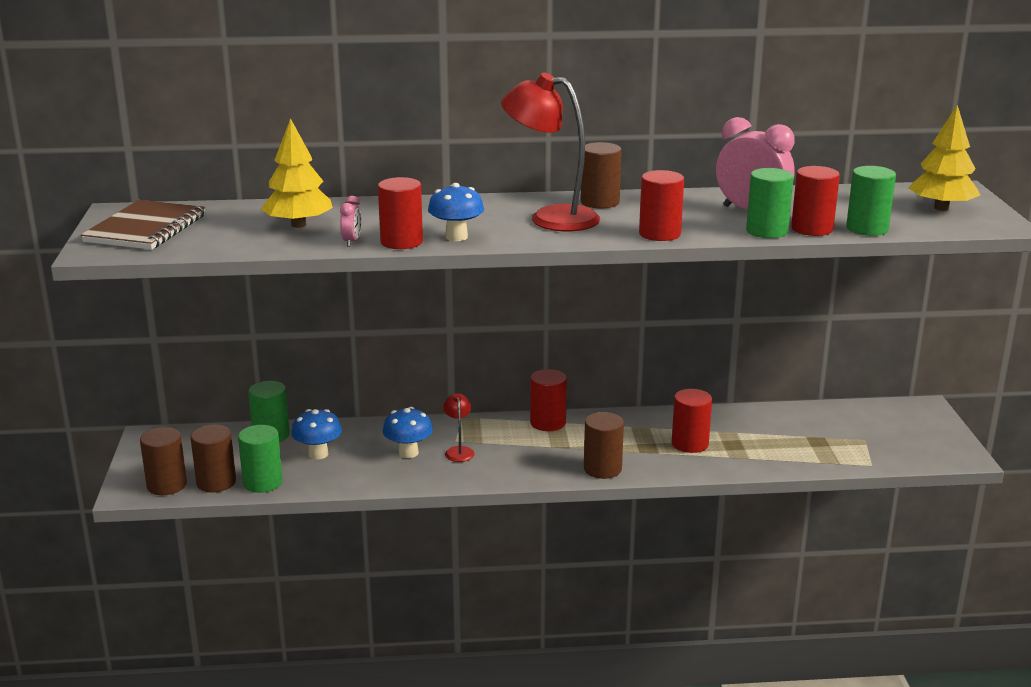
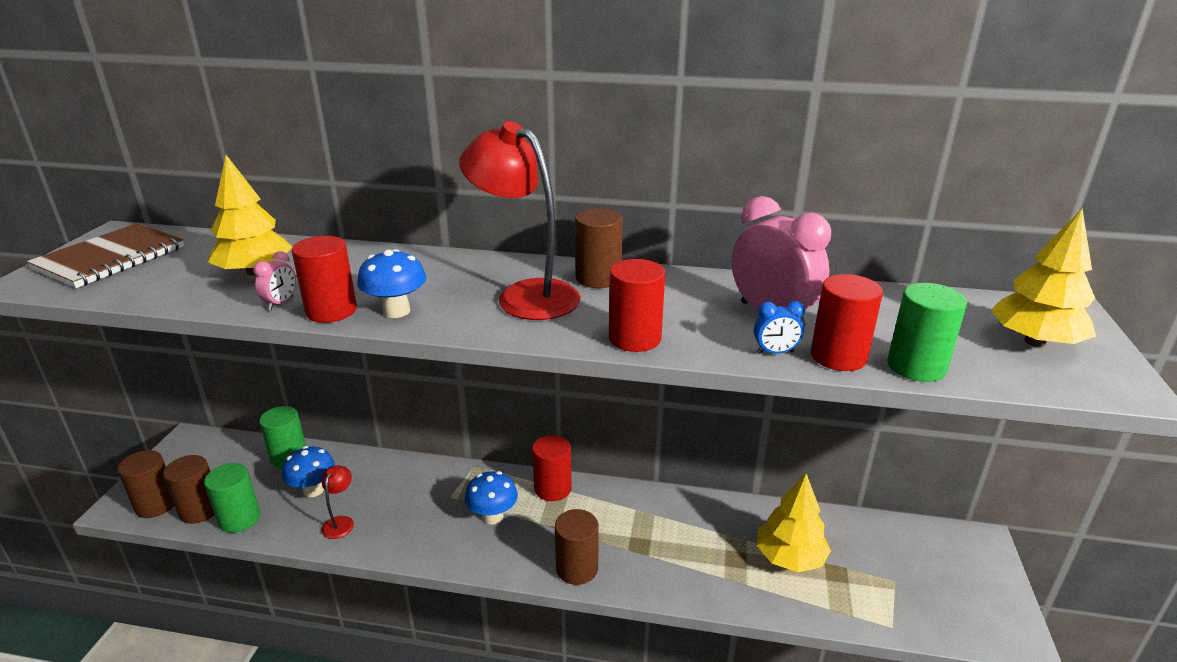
camera: 15 degrees right, 5 degrees up
blue mushroom [383,407,433,458] -> blue mushroom moved to [465,471,518,525]
red lamp [443,393,475,462] -> red lamp moved to [321,465,354,539]
red cylinder [672,389,712,453] -> none
green cylinder [746,168,794,238] -> blue clock [754,301,805,354]
none -> yellow tree [756,474,831,572]

